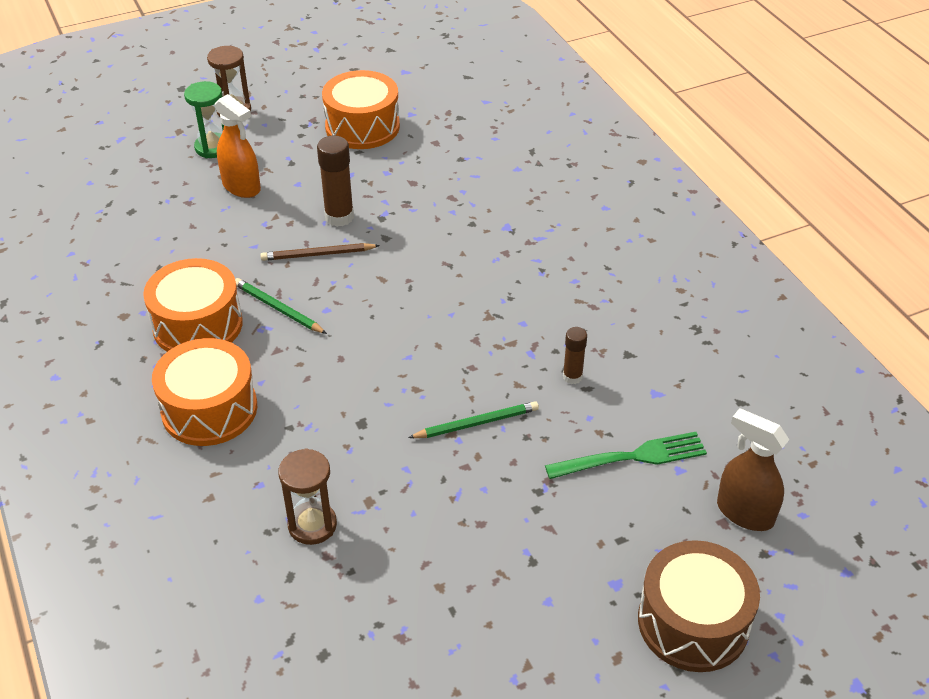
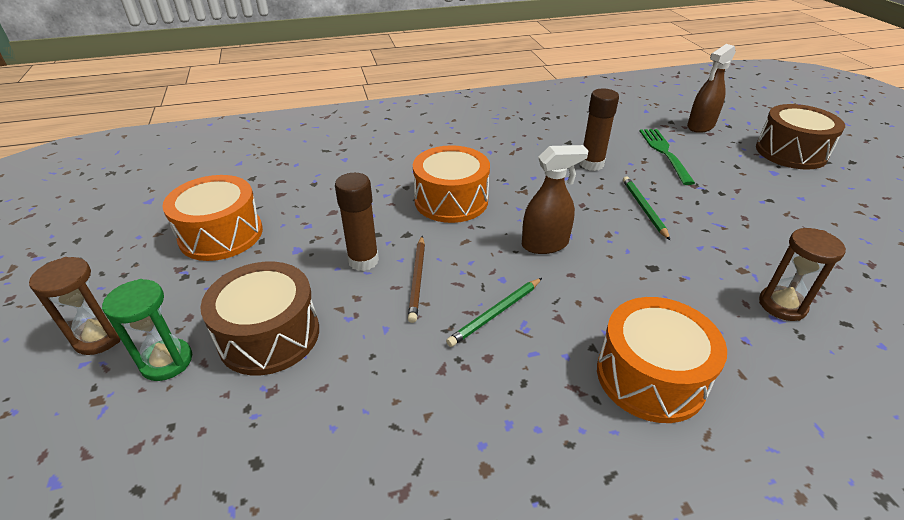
camera: 80 degrees left, 5 degrees down
orange drum [143,258,243,352] -> orange drum moved to [413,145,490,223]
orange spray bottle [215,94,261,198] -> brown drum [200,262,319,375]
brown glue stick [563,327,587,384] -> brown glue stick [580,89,619,171], size x1.67
none -> brown spray bottle [522,145,588,254]

